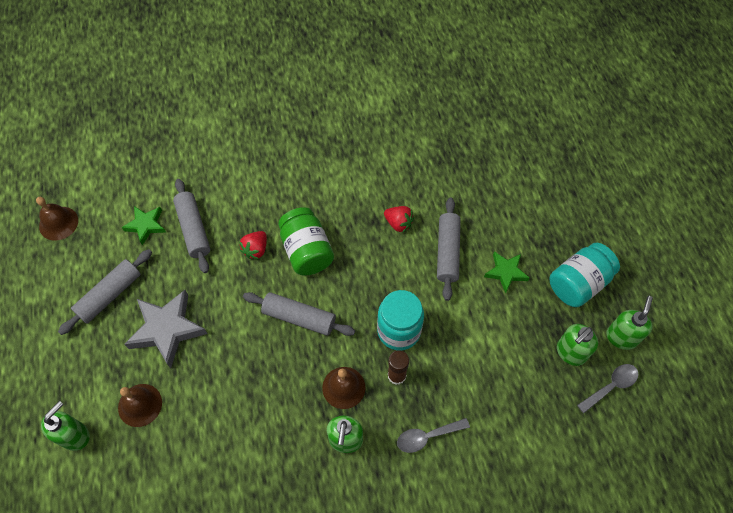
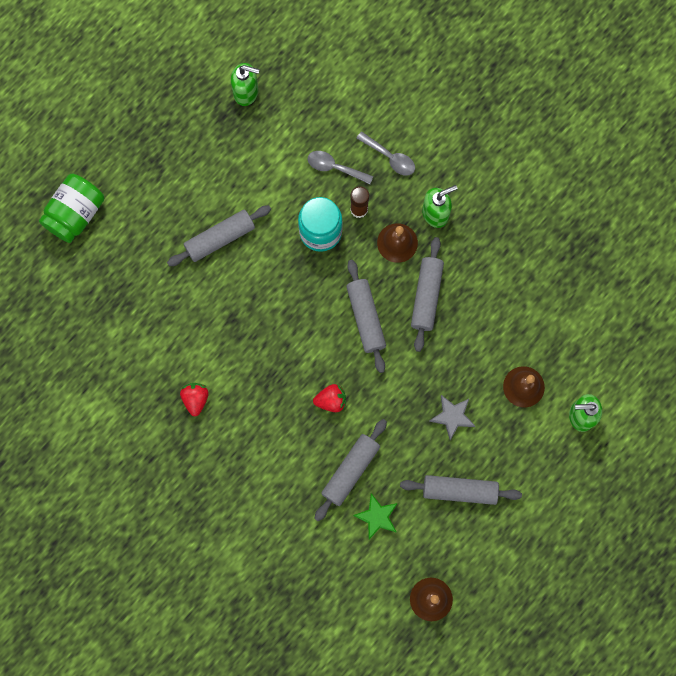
camera: 125 degrees left, 15 degrees up
grey star [124,290,208,368] -> grey star [429,395,475,440], size x0.58
green jar [278,207,334,276] -> green jar moved to [39,174,104,243]
red strawberry [384,206,414,233] -> red strawberry moved to [180,383,209,416]
green star [484,251,529,293] -> none
turquoise jar [550,243,620,307] -> none
grey spoon [577,364,639,413] -> grey spoon moved to [308,151,373,184]
green soap dispenser [606,296,653,350] -> none
none -> grey rolling pin [411,237,444,352]

